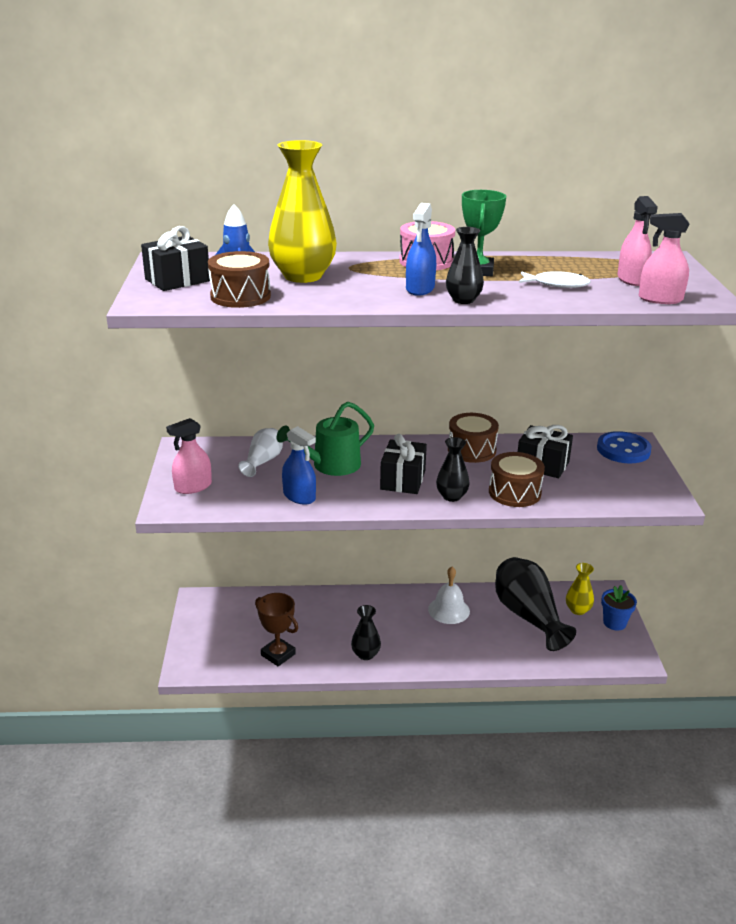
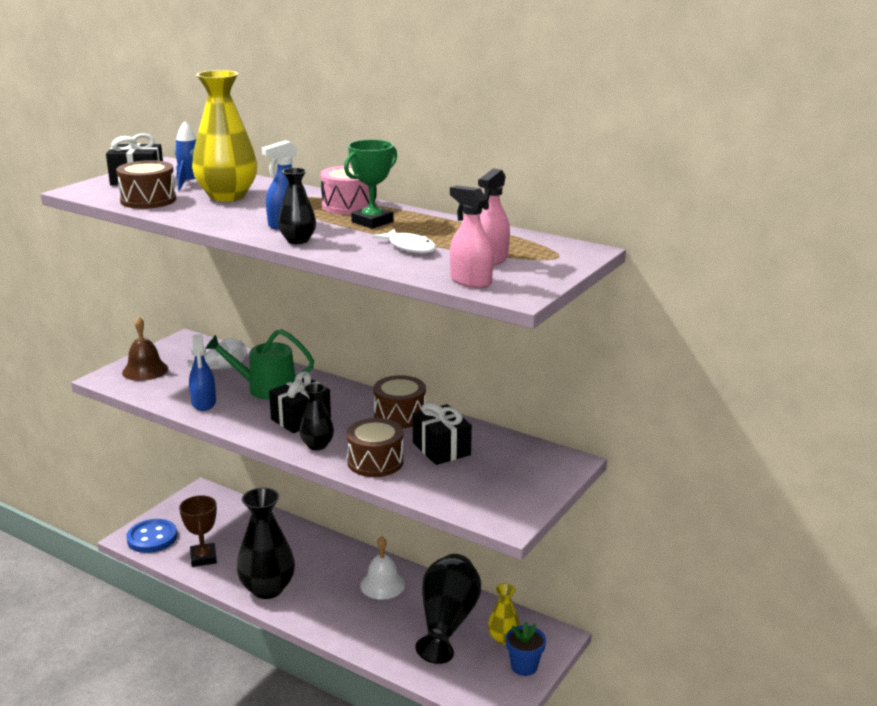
camera: 35 degrees right, 5 degrees down
pink spray bottle [166,418,212,494] -> brown bell [122,316,168,381]
black vase [351,605,381,660] -> black vase [237,488,295,599], size x1.90
blue button [597,431,652,463] -> blue button moved to [126,519,177,553]

